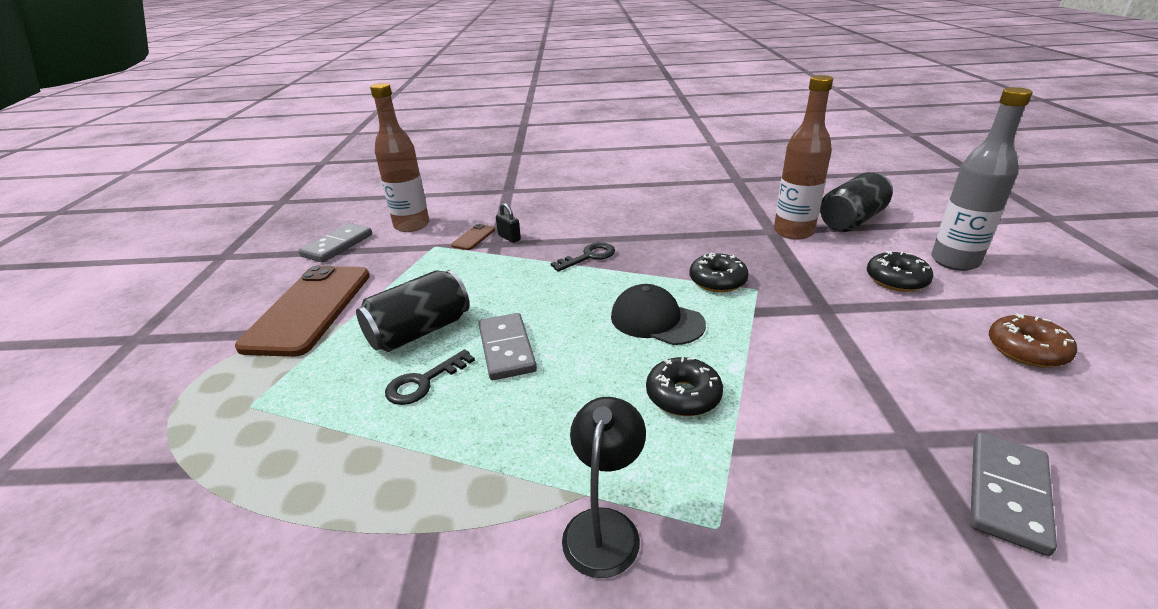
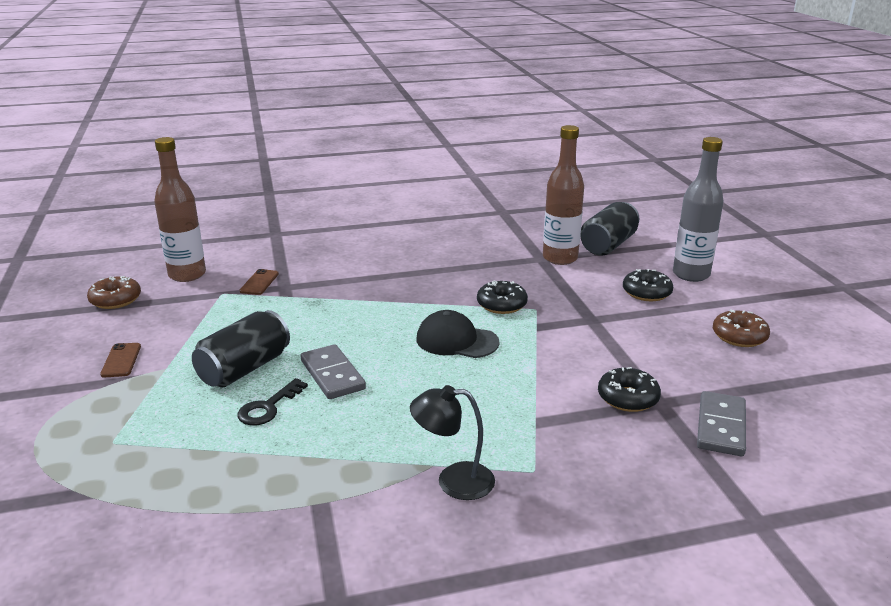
camera: 15 degrees left, 5 degrees down
brown phone [235,265,370,357] -> brown phone [100,343,141,378], size x0.40
grey domino [298,223,372,263] -> brown donut [87,276,141,309]
black padlock [496,203,521,243] -> none
black key [551,242,615,272] -> none
black lamp [562,397,646,578] -> black lamp turned 90 degrees counterclockwise [410,385,495,500]
black donut [646,357,723,416] -> black donut moved to [598,367,661,412]

